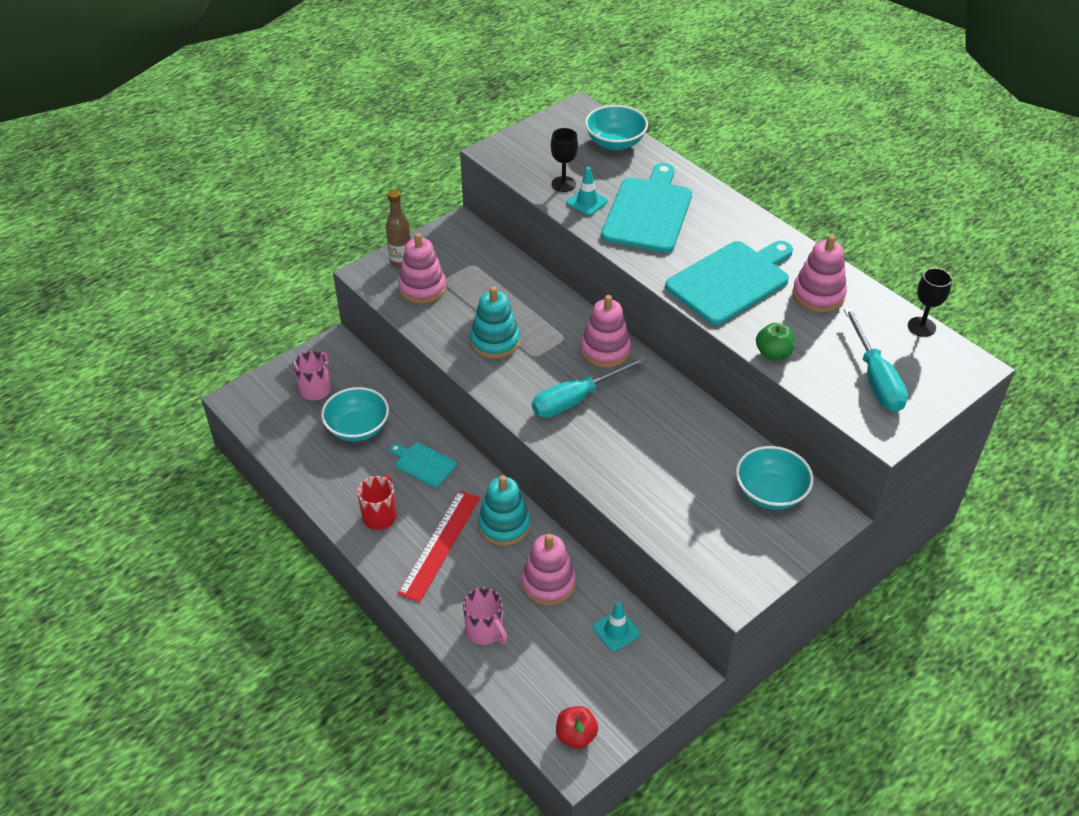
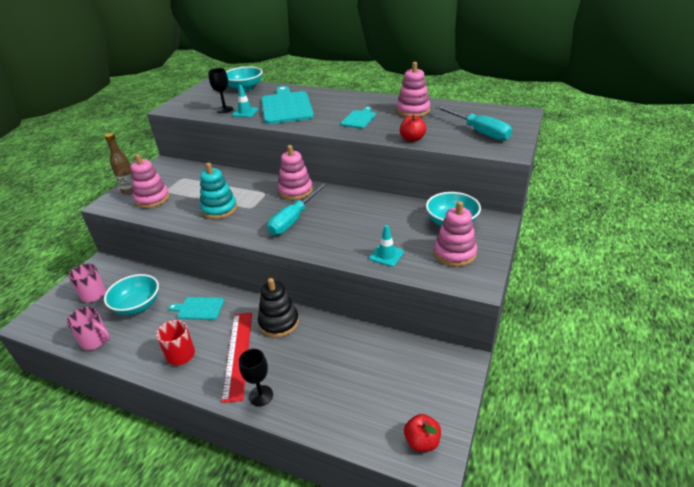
camera: 25 degrees left, 10 degrees down
pink mug [463,587,507,645] -> pink mug moved to [67,307,110,350]
turquoise stacking toy [478,475,530,546] -> black stacking toy [258,278,299,338]
pink stacking toy [521,534,576,606] -> pink stacking toy moved to [434,201,477,267]
turquoise traffic cone [593,601,641,651] -> turquoise traffic cone moved to [369,225,404,267]
turquoise cutting board [665,241,793,325] -> turquoise cutting board [340,107,376,128], size x0.51
green apple [756,323,795,360] -> red apple [400,115,426,142]
black goblet [908,268,952,337] -> black goblet moved to [239,349,273,406]

